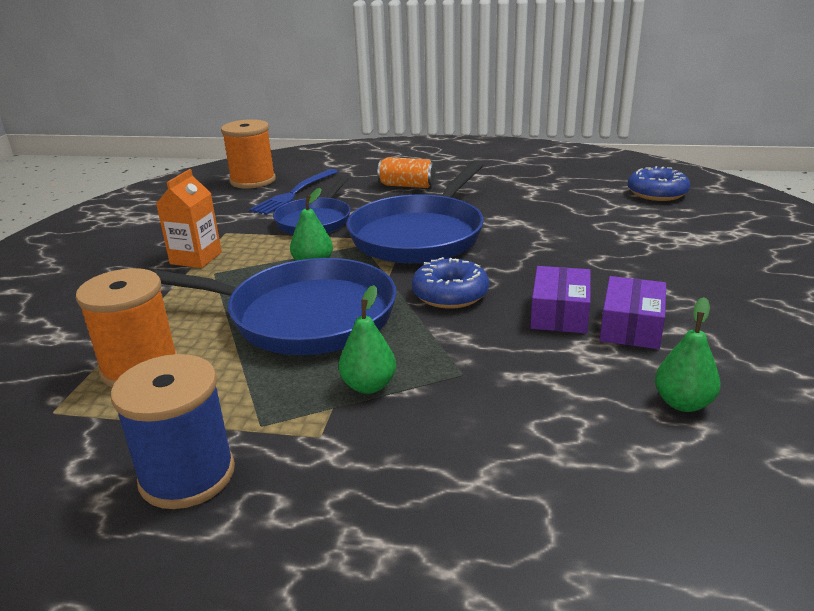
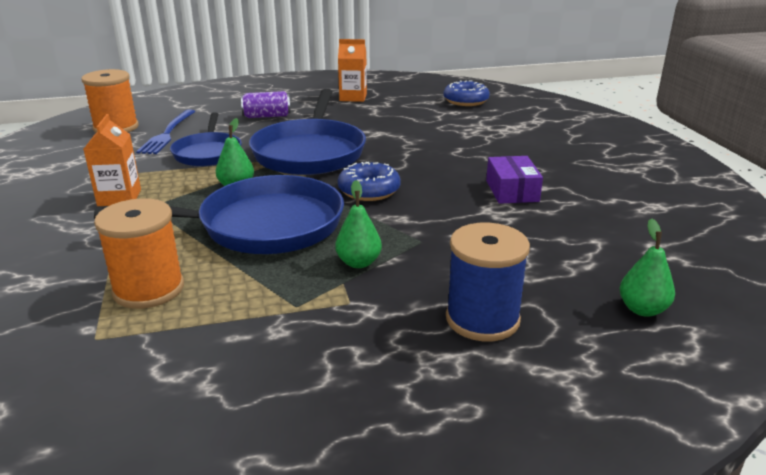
camera: 25 degrees left, 0 degrees up
blue spool [111,354,235,509] -> blue spool moved to [446,223,530,341]
orange can [377,157,436,188] -> purple can [241,91,291,118]
purple box [530,266,591,333] -> none
green pear [655,297,721,412] -> green pear moved to [620,218,675,317]
none -> orange carton [338,39,367,102]

